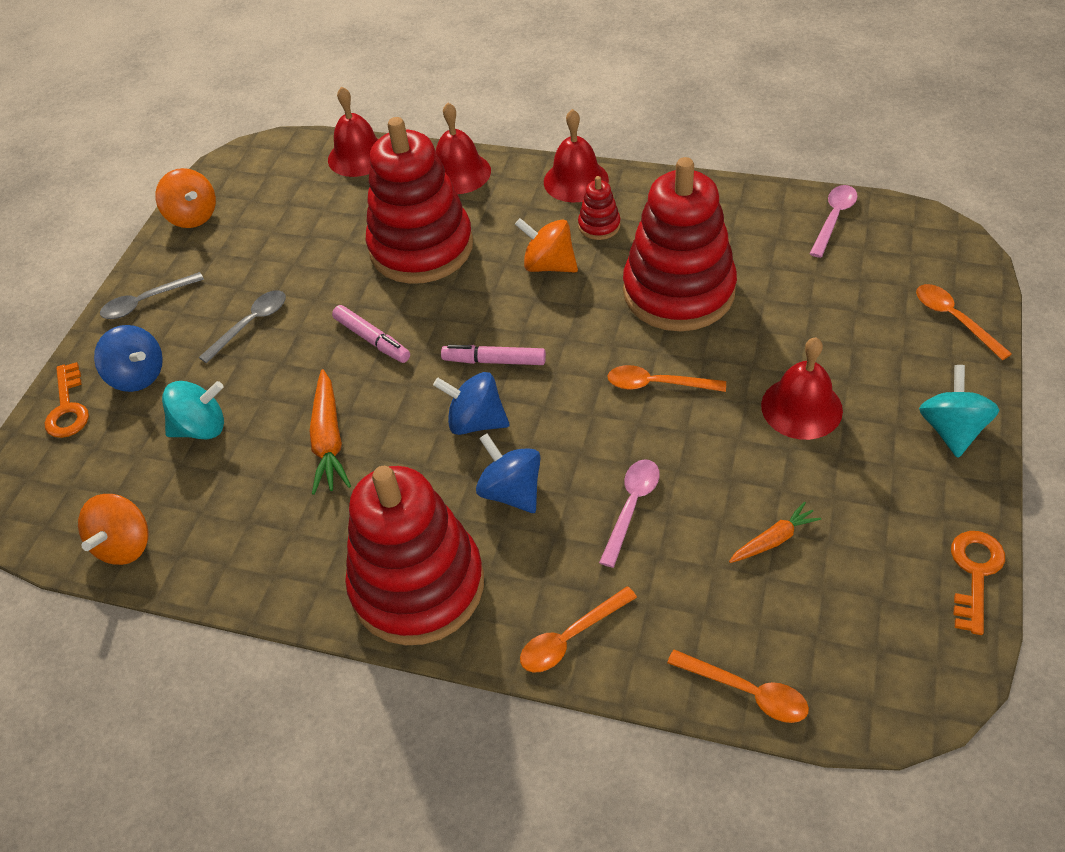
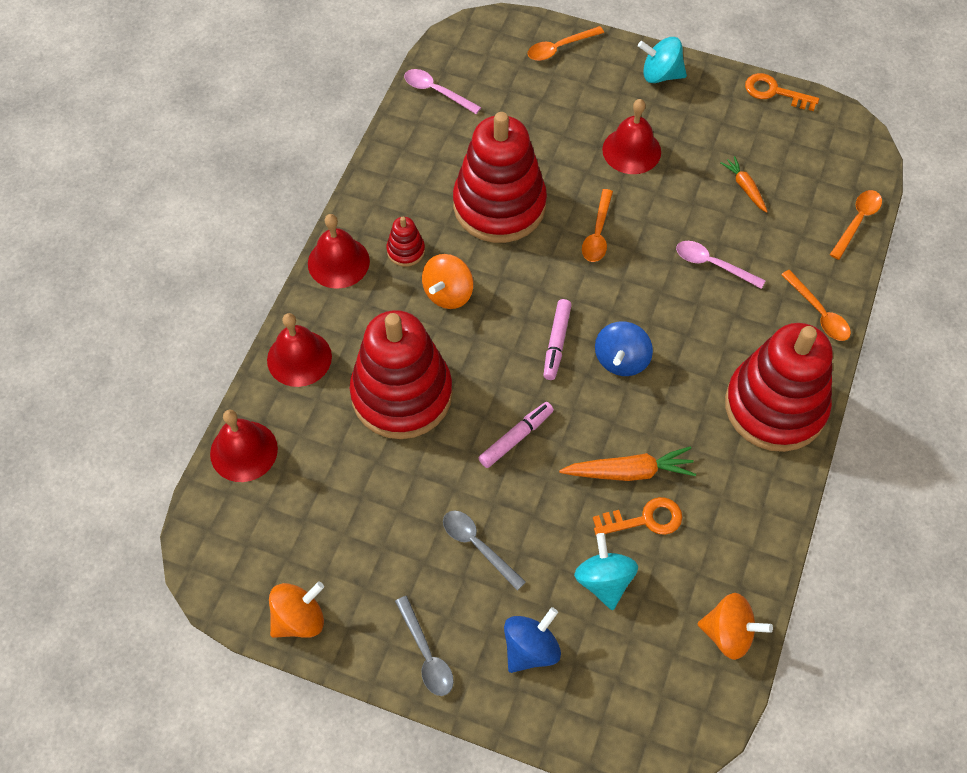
camera: 90 degrees left, 10 degrees up
orange key [45,362,89,438] -> orange key moved to [593,497,683,535]
blue spinning top [476,433,541,513] -> none

